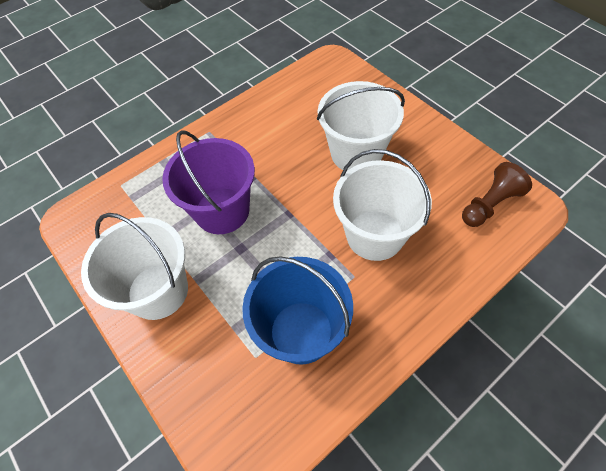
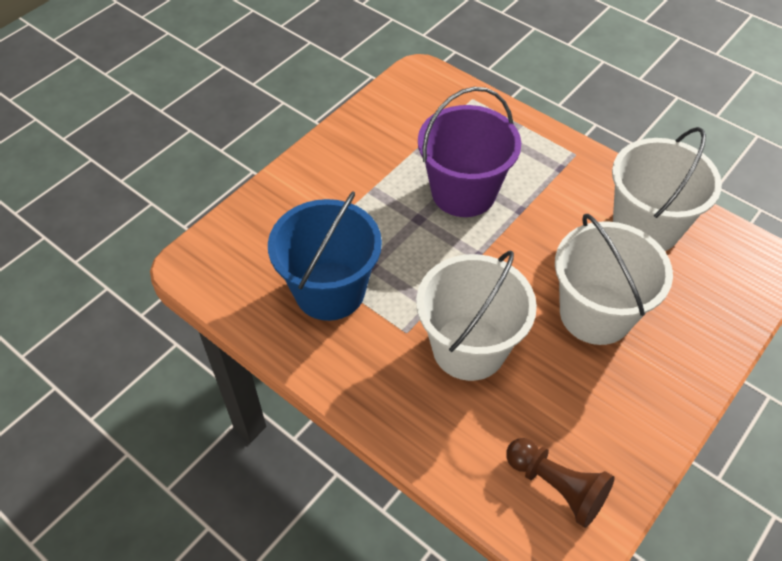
camera: 75 degrees right, 5 degrees down
white bucket [81,213,188,320] -> white bucket moved to [612,127,722,251]

